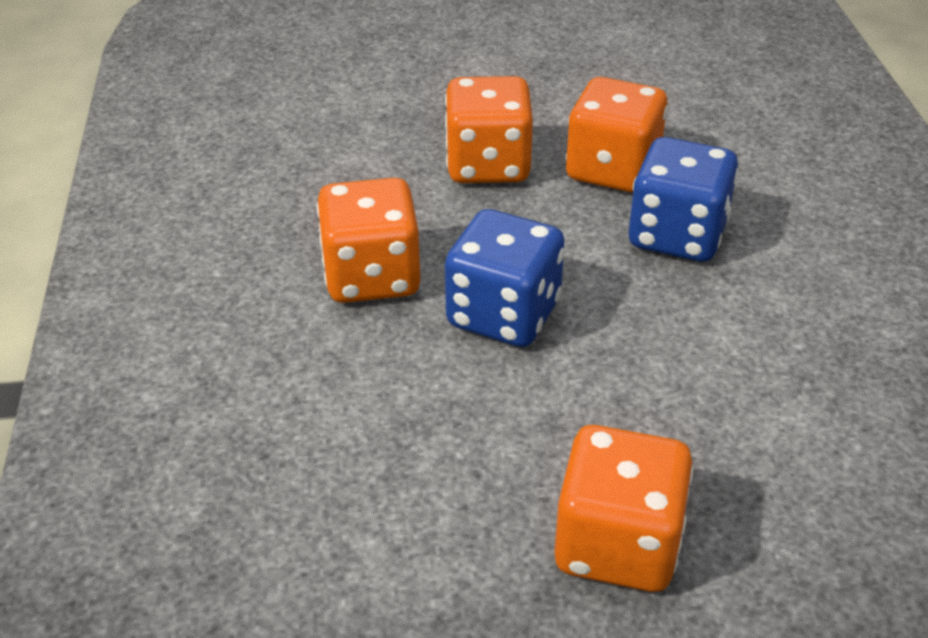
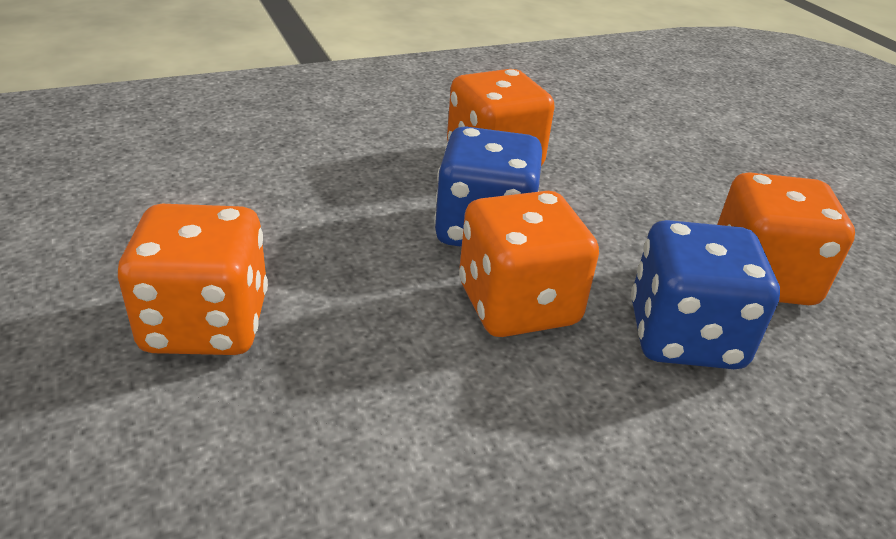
camera: 70 degrees right, 5 degrees down
orange dice [445,76,533,183] -> orange dice moved to [459,191,599,337]

